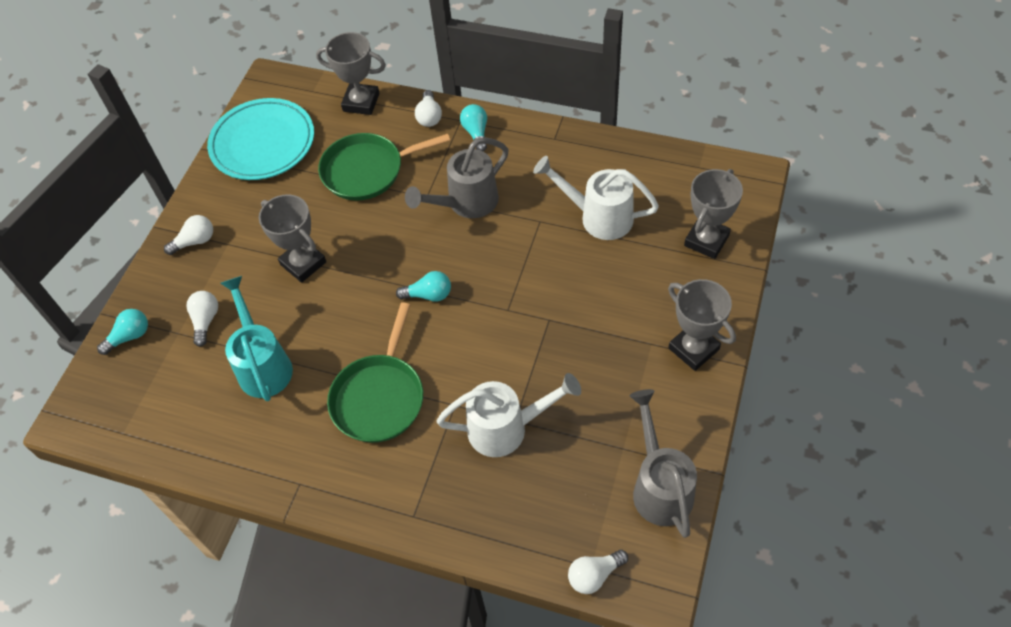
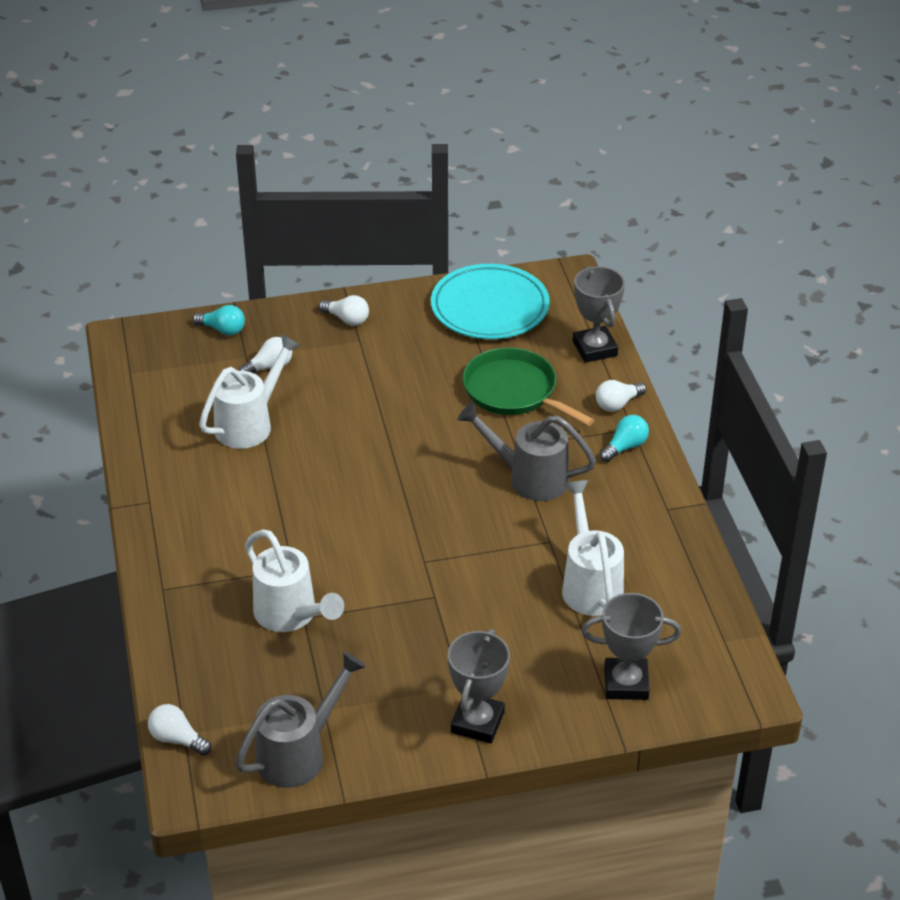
camera: 55 degrees right, 15 degrees down
turquoise watering can [220,276,293,401] -> white watering can [199,334,301,449]
grey trophy [259,194,326,283] -> none
green pan [327,302,423,443] -> none
turquoise light bulb [396,271,451,302] -> none

